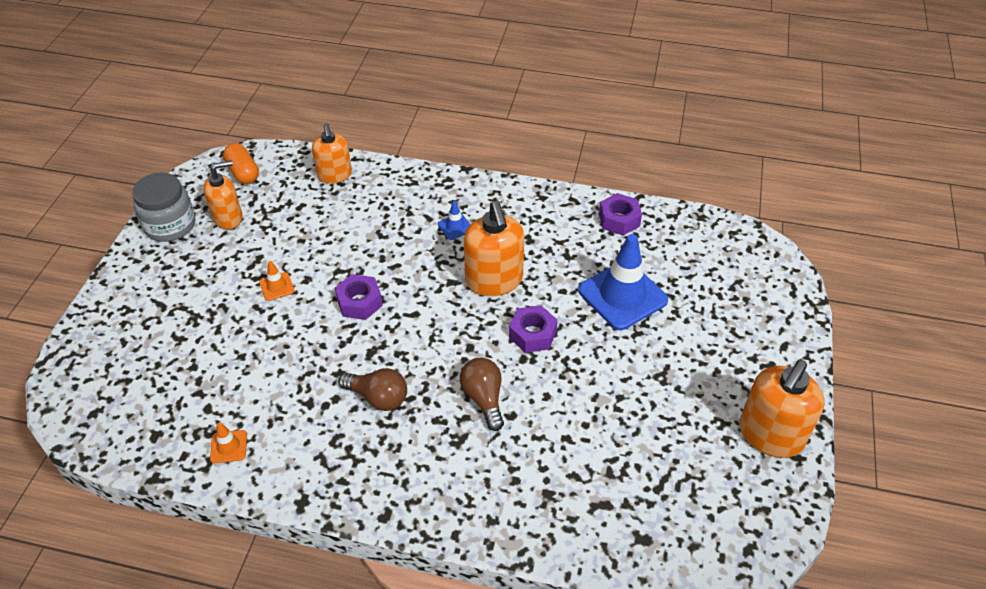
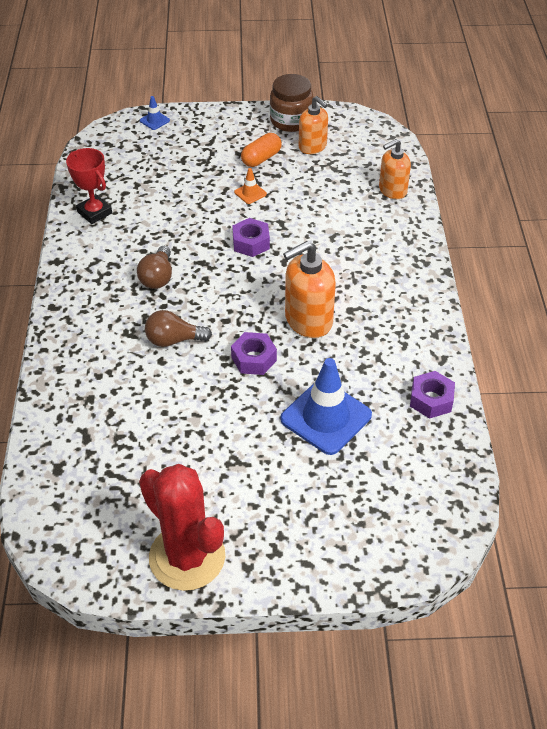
camera: 75 degrees right, 0 degrees up
grey jar [132,173,195,242] -> brown jar [270,74,314,132]
orange traffic cone [210,422,247,463] -> red trophy [66,148,112,224]
orange capsule [223,143,259,184] -> orange capsule moved to [241,133,282,167]
blue traffic cone [438,201,471,240] -> blue traffic cone moved to [140,96,170,130]
brown light bulb [460,358,504,431] -> brown light bulb turned 150 degrees counterclockwise [145,310,212,347]
orange soap dispenser [739,360,825,458] -> red cactus [139,464,225,591]

